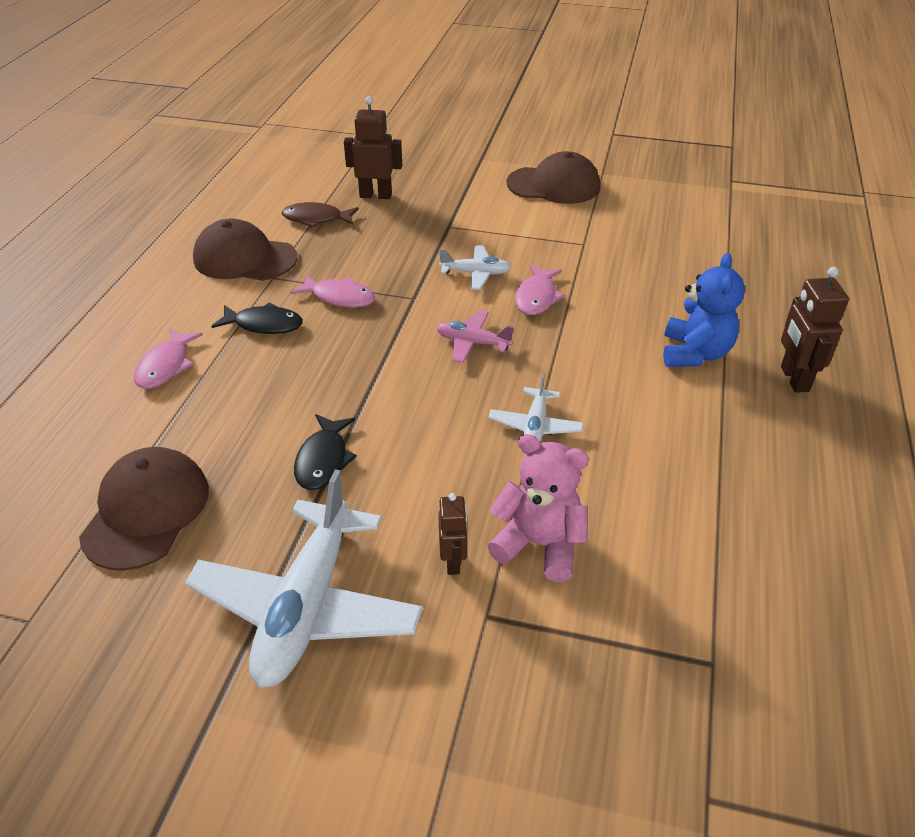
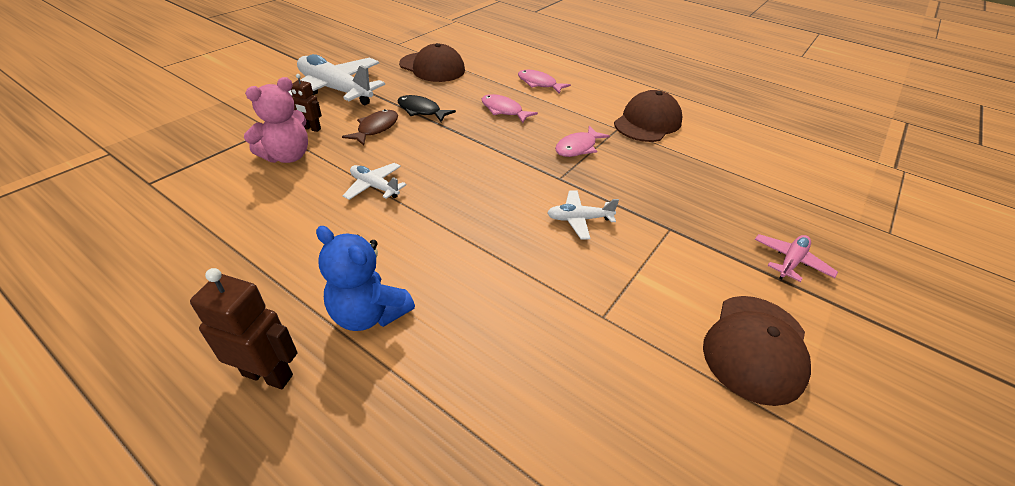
camera: 110 degrees right, 0 degrees up
black fish [211,303,303,334] -> none
brown fish [282,202,359,228] -> brown fish moved to [342,109,398,145]
brown robot [344,96,402,199] -> none
pink plane [436,310,514,363] -> pink plane moved to [755,234,838,282]
white plane [439,245,511,290] -> white plane turned 60 degrees clockwise [547,191,619,239]
pink fish [515,265,565,315] -> pink fish moved to [482,94,538,123]

